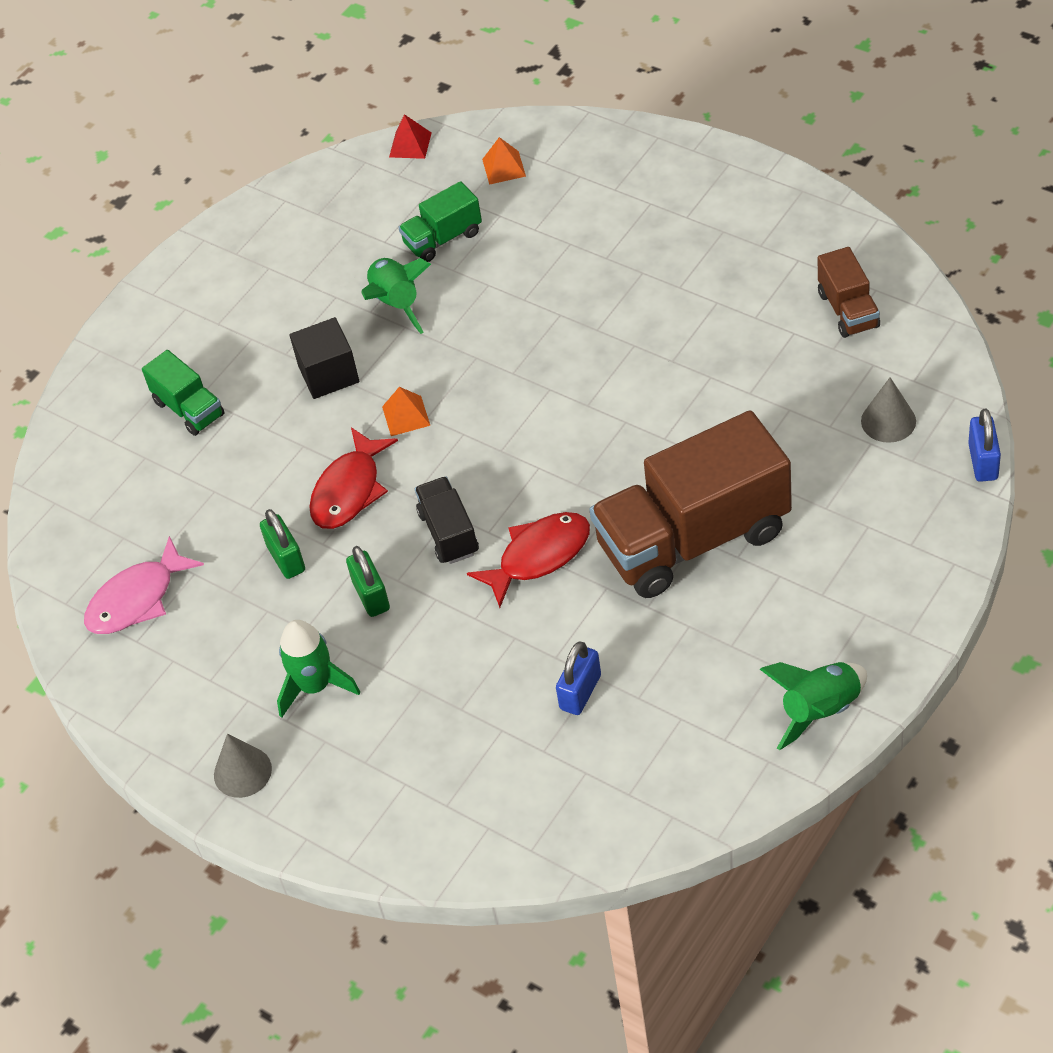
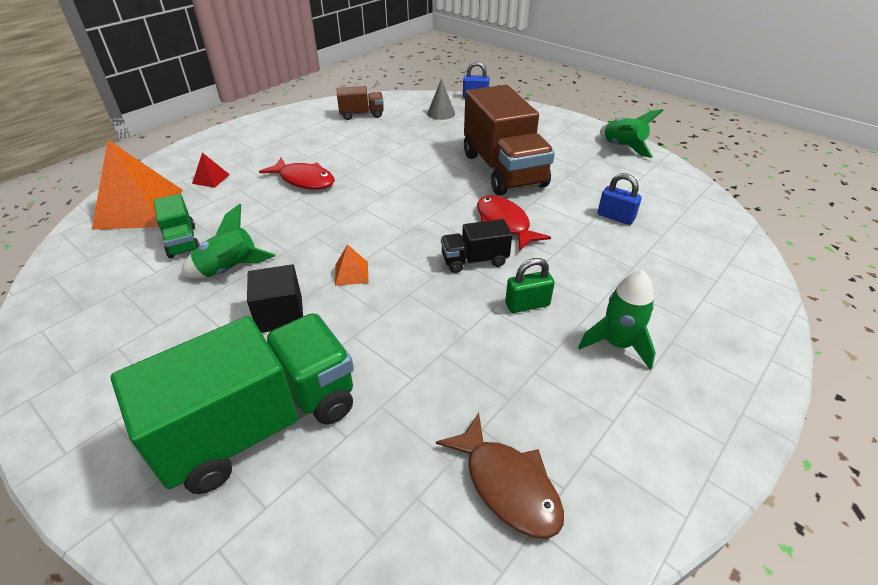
camera: 90 degrees left, 10 degrees down
pink fish [84,536,204,634] -> brown fish [436,413,564,539]
green truck [142,350,225,436] -> green truck [111,313,354,494], size x2.13
grey cone [214,733,272,798] -> none
green padlock [260,509,305,579] -> none
red fish [309,427,398,529] -> red fish moved to [259,158,335,189]
red pyramid [389,114,432,159] -> red pyramid moved to [192,153,230,188]
orange pyramid [482,137,526,185] -> orange pyramid [92,140,183,230], size x2.35

